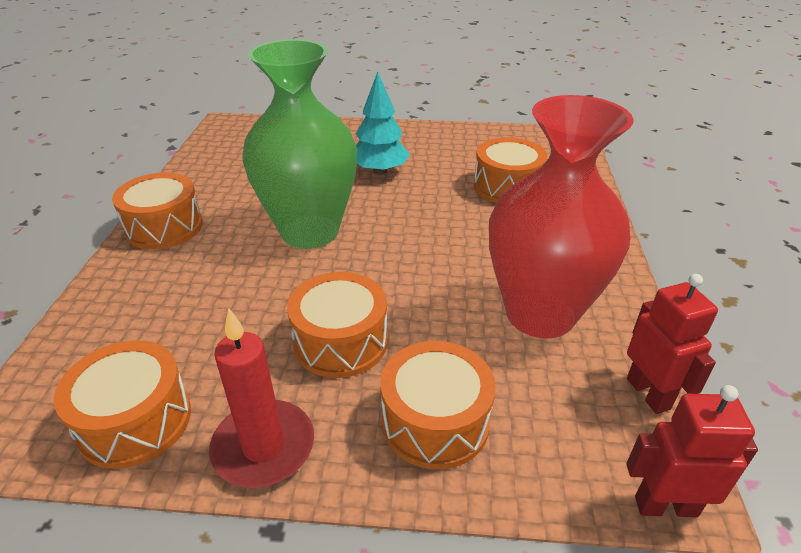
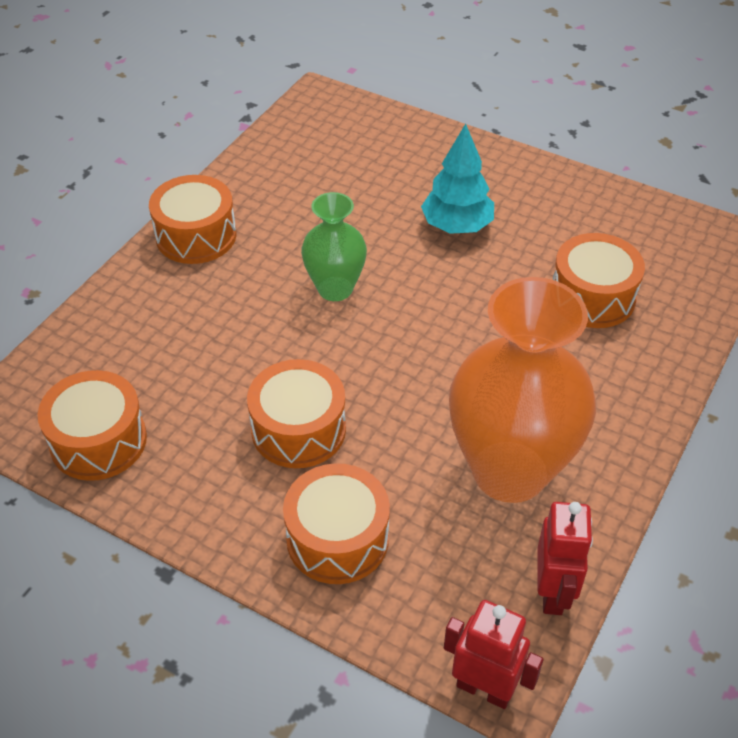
camera: 25 degrees right, 10 degrees up
red candle [209,308,314,488] -> none
green vase [242,39,357,249] -> green vase [301,192,367,301], size x0.54
red vase [489,95,634,338] -> orange vase [449,277,596,503]

